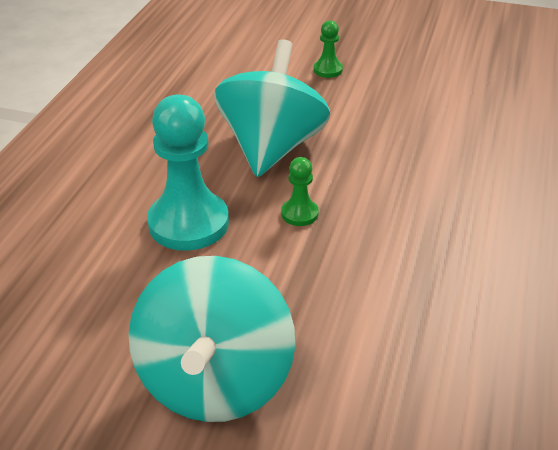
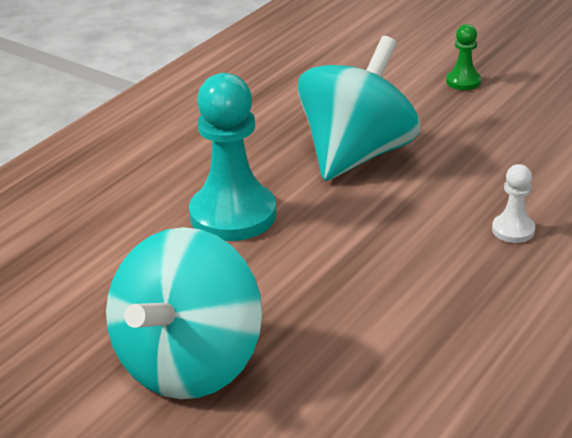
camera: 20 degrees right, 5 degrees down
green pawn [281,157,319,226] -> none
none -> white pawn [492,164,535,243]

